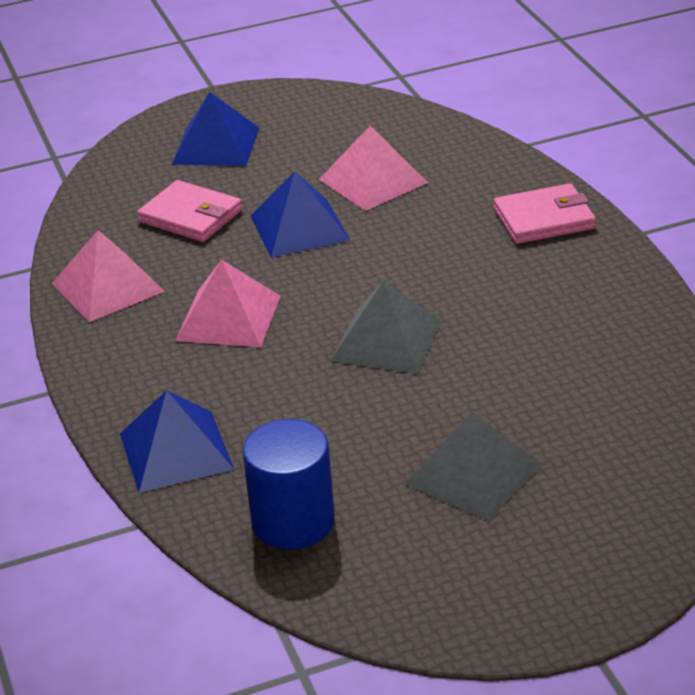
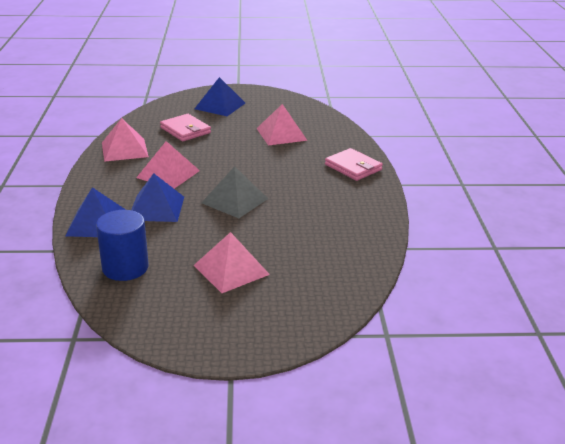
camera: 15 degrees right, 5 degrees down
blue pyramid [251,172,350,258] -> blue pyramid moved to [131,173,184,222]
grey pyramid [405,412,542,521] -> pink pyramid [193,232,270,293]
pink wallet [494,183,596,244] -> pink wallet turned 45 degrees clockwise [325,148,383,181]

